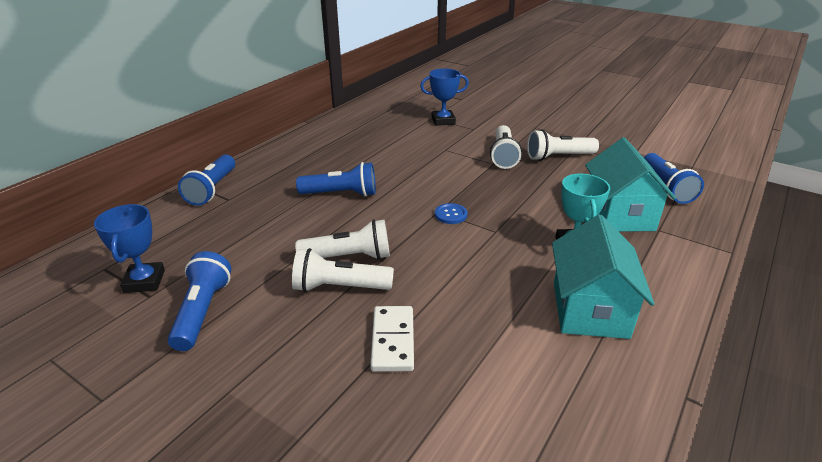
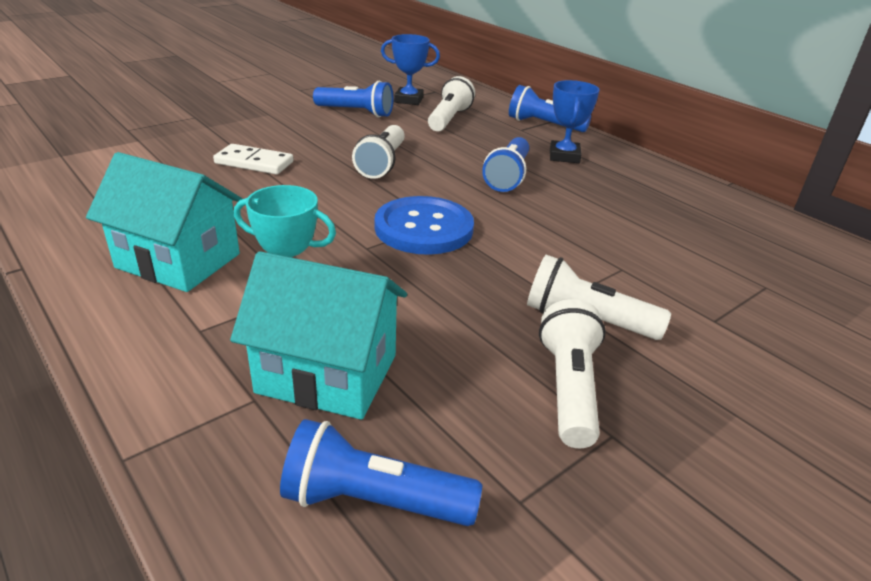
camera: 105 degrees right, 0 degrees up
white flashlight [292,248,394,292] -> white flashlight moved to [428,76,475,131]
blue trophy [420,68,469,126] -> blue trophy moved to [550,80,600,163]
blue button [435,203,467,224] -> blue button [375,196,474,255], size x2.24

